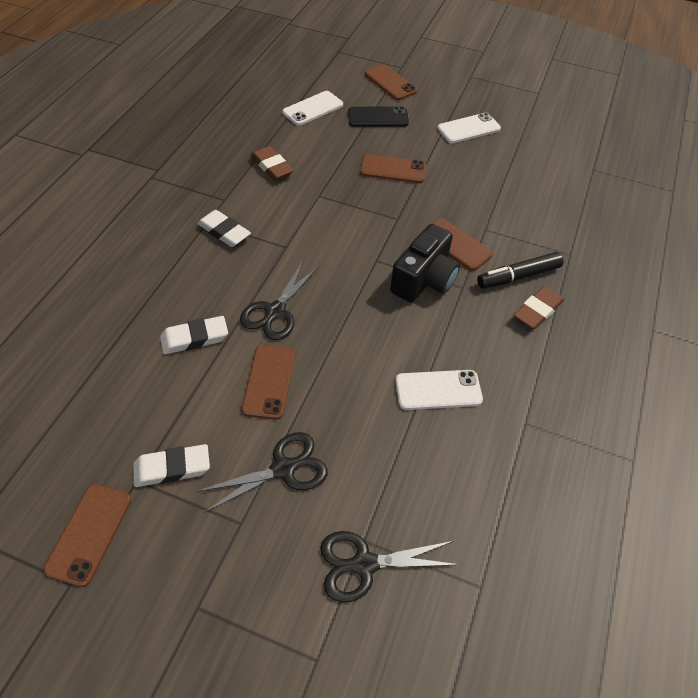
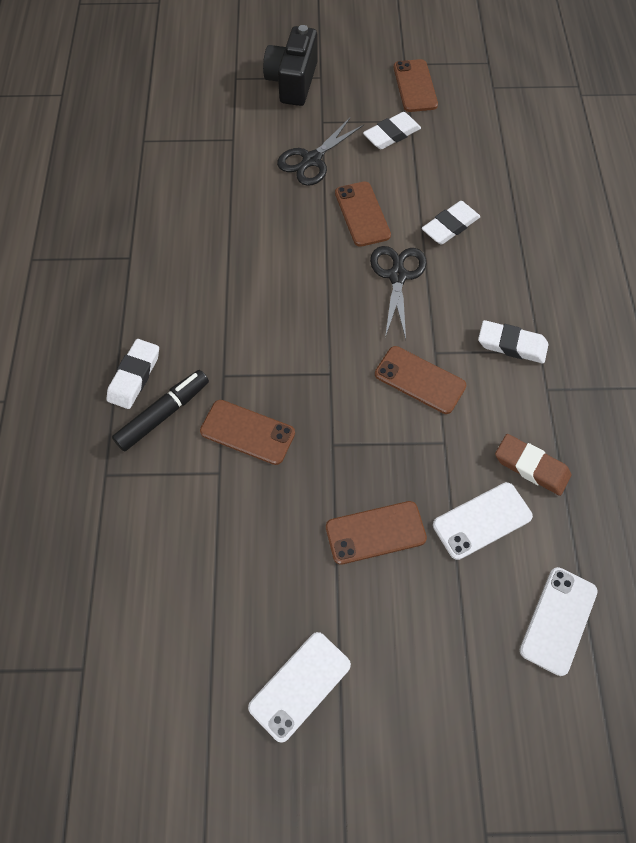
camera: 160 degrees right, 10 degrees up
black scissors [320,531,460,602] -> none
black phone [348,106,409,127] -> none
brown phone [364,64,417,100] -> brown phone moved to [375,346,467,414]
black camera [390,224,460,302] -> black camera moved to [263,25,317,106]
white phone [395,370,483,410] -> white phone moved to [433,482,533,560]
brown eraser [513,286,564,329] -> white eraser [106,339,159,409]

